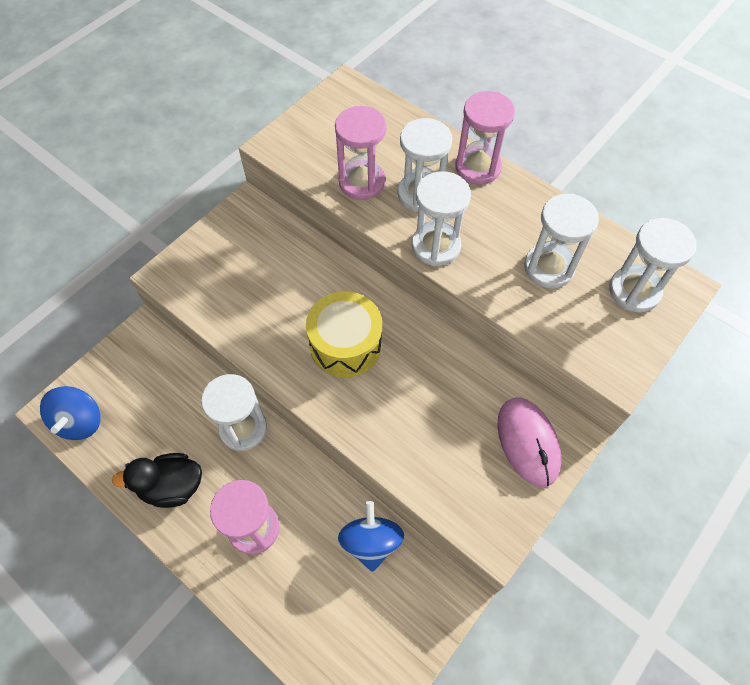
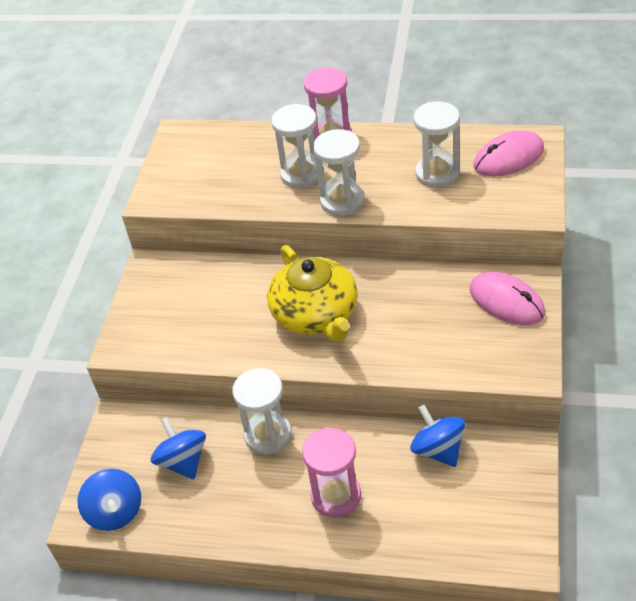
camera: 25 degrees left, 15 degrees down
black duck [112,453,202,508] -> none
yellow drum [306,292,382,377] -> yellow teapot [267,245,358,342]
pink hourglass [335,106,386,200] -> none
white hourglass [609,218,697,312] -> pink mouse [474,131,544,176]
none -> blue spinning top [151,417,206,479]

